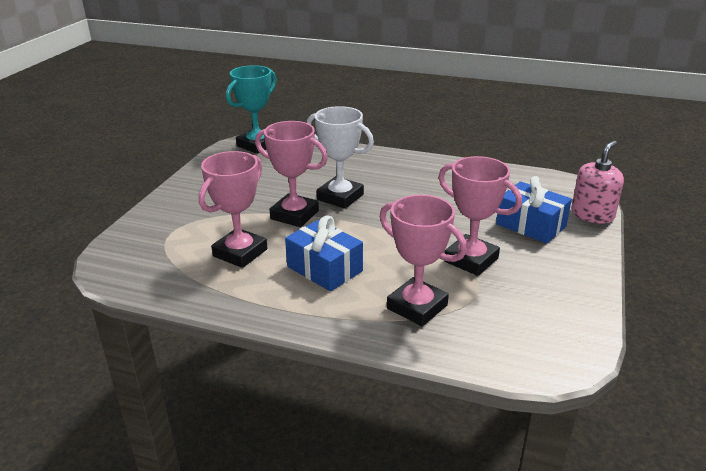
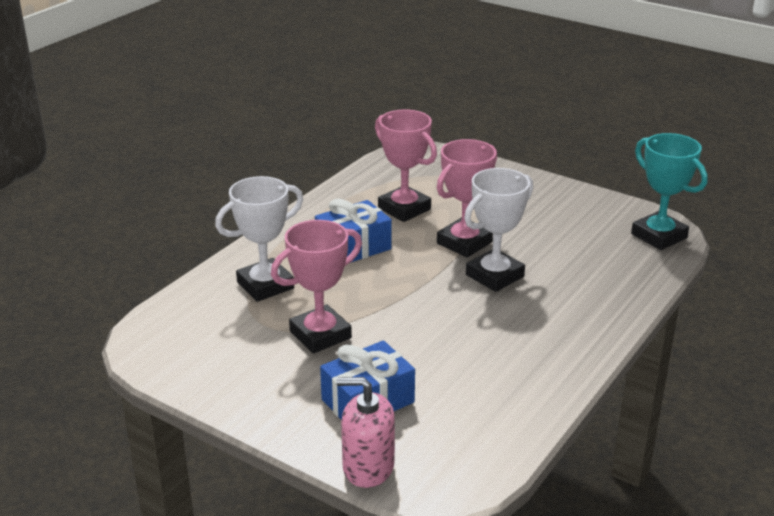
camera: 105 degrees right, 0 degrees up
pink trophy [380,195,467,327] -> white trophy [215,176,303,302]
pink soap dispenser [571,141,624,224] -> pink soap dispenser turned 135 degrees clockwise [336,377,395,488]

